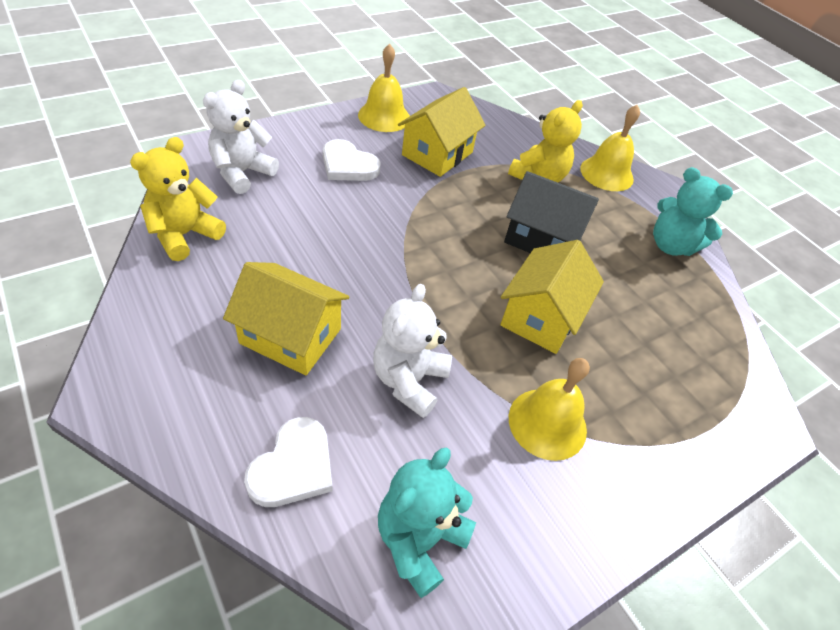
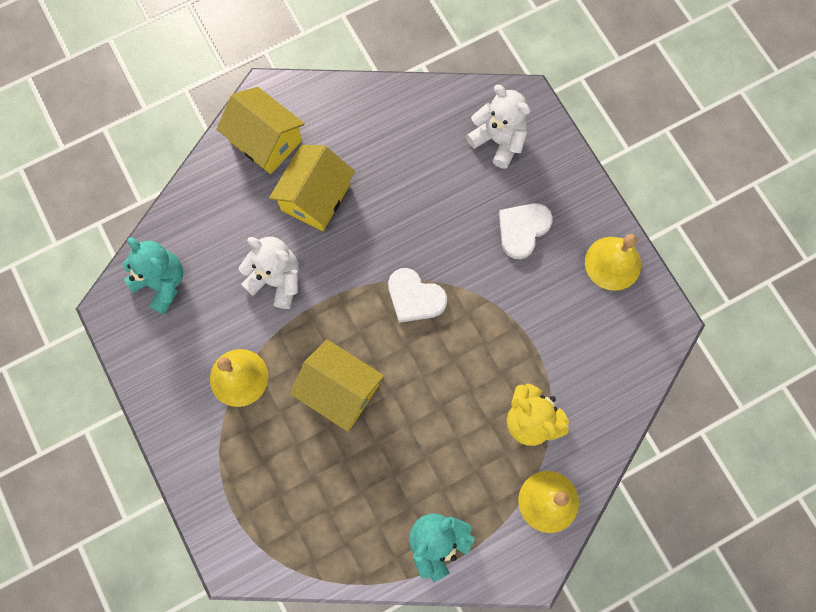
camera: 100 degrees right, 25 degrees up
yellow teddy bear [130,137,226,261] -> none
white heart [244,417,332,507] -> white heart moved to [388,268,447,323]
yellow house [398,87,486,177] -> yellow house moved to [216,87,305,174]
black house [504,171,599,253] -> none

